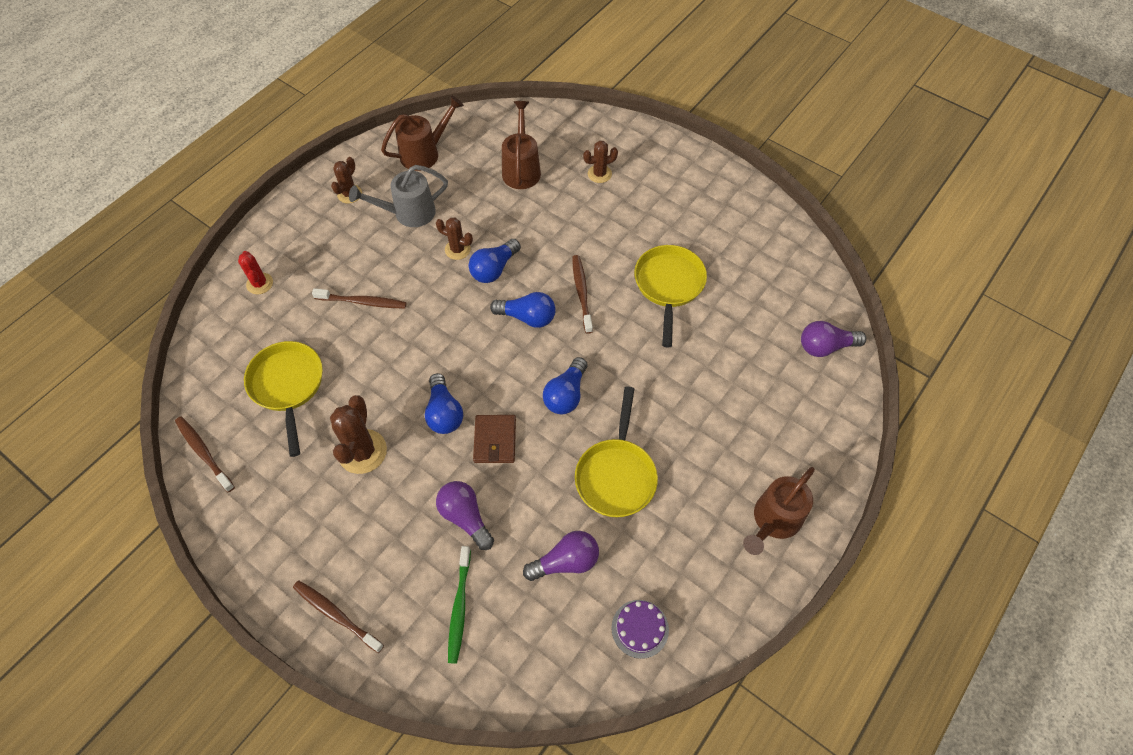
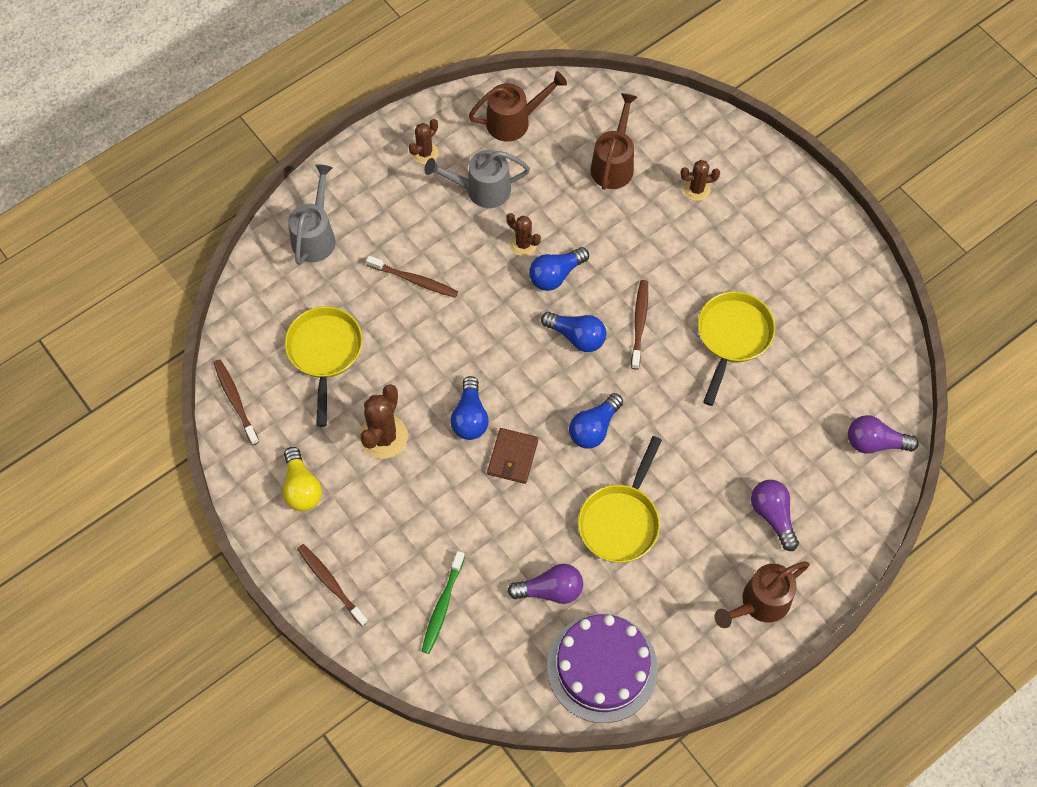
camera: 15 degrees right, 5 degrees up
red cactus [238,251,273,294] -> grey watering can [288,164,336,265]
purple light bulb [436,481,494,550] -> purple light bulb moved to [751,480,799,551]
purple cake [611,600,669,659] -> purple cake [547,614,658,723], size x2.04
none -> yellow light bulb [283,447,322,511]

